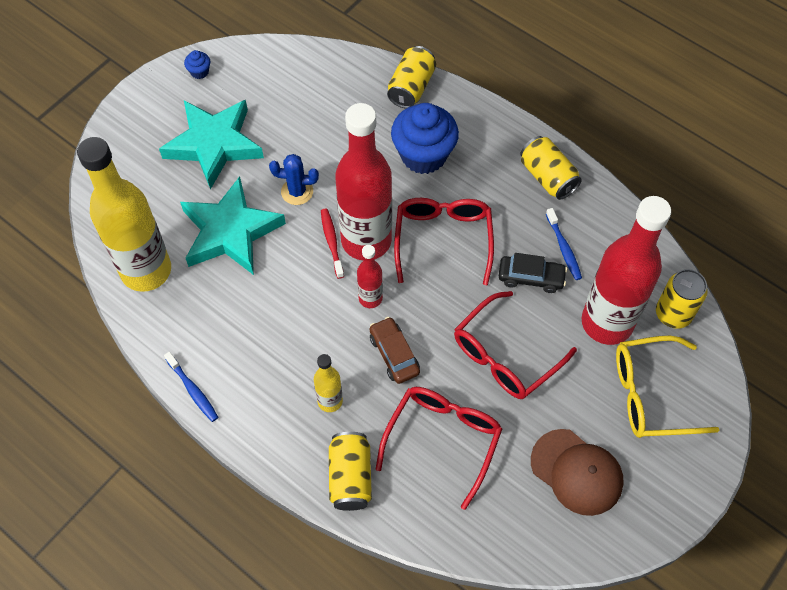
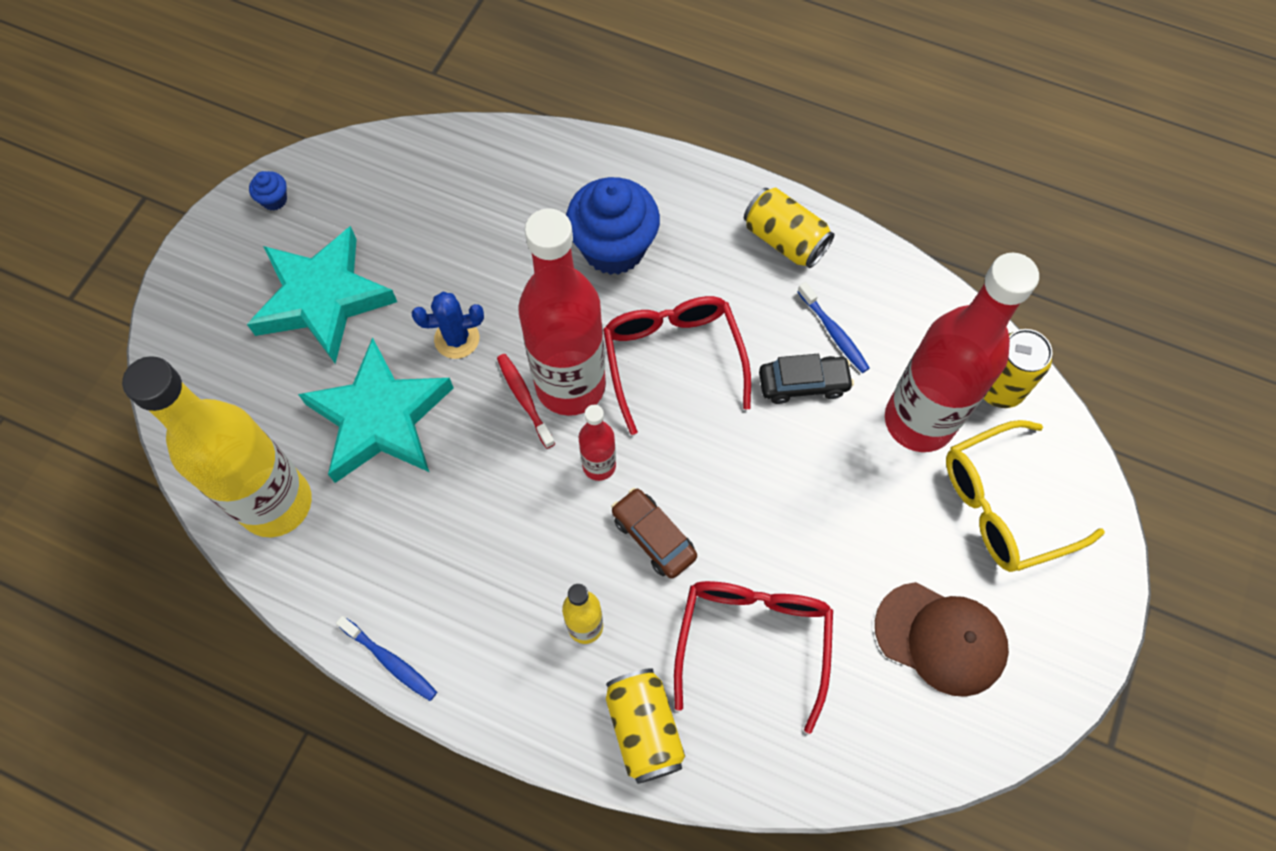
camera: 15 degrees left, 5 degrees up
yellow can [387,46,436,108] -> none
red glasses [454,291,577,399] -> none

